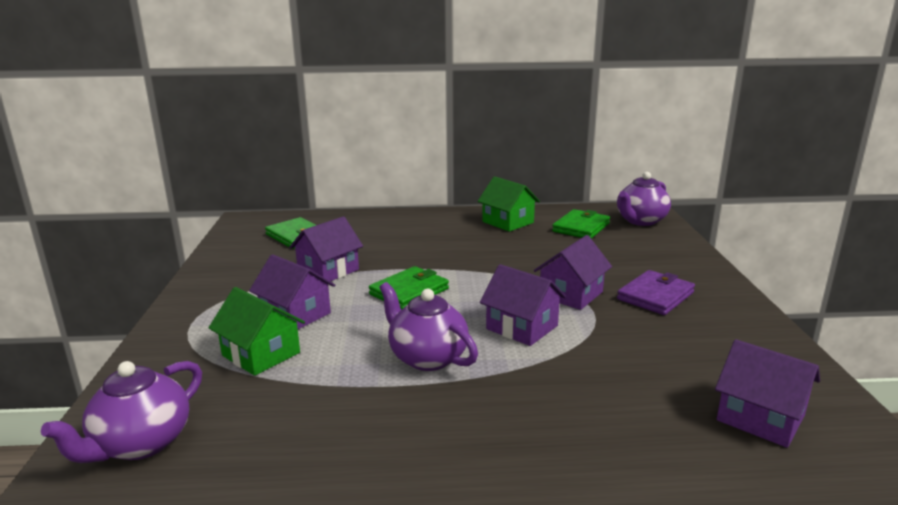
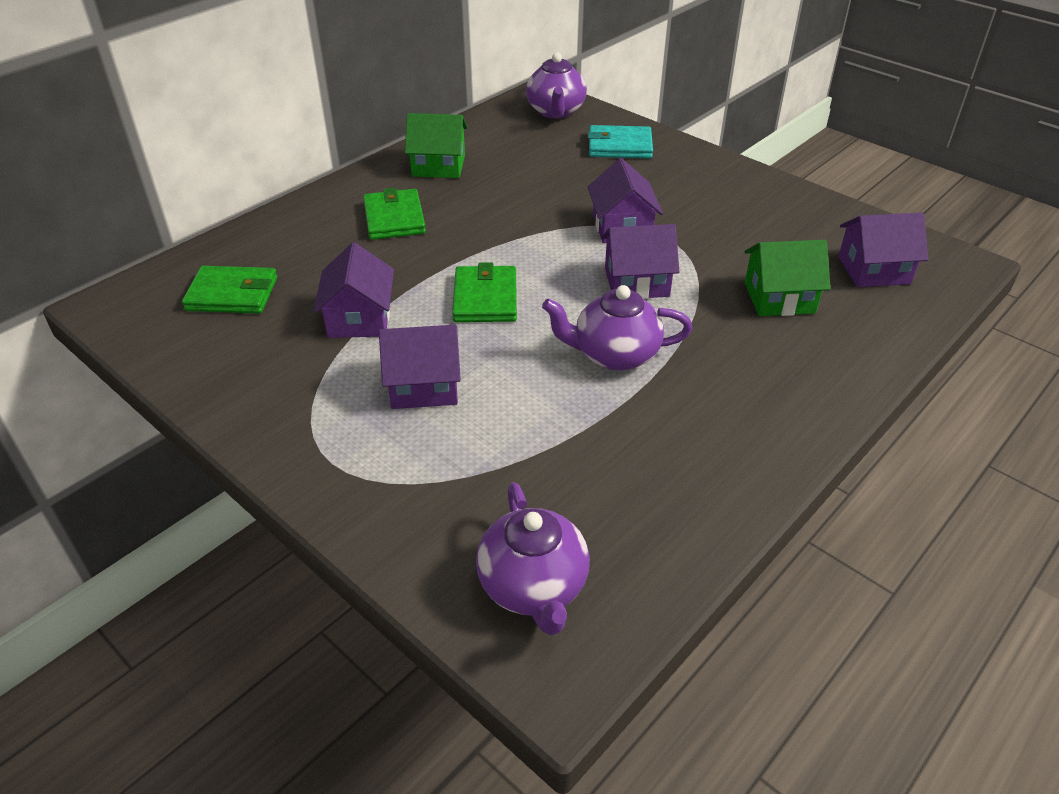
camera: 45 degrees left, 20 degrees up
green house [209,287,305,376] -> green house moved to [745,240,831,316]
green wallet [552,209,610,239] -> green wallet moved to [363,188,426,240]
purple wallet [617,270,695,315] -> none
none -> turquoise wallet [588,125,653,159]

